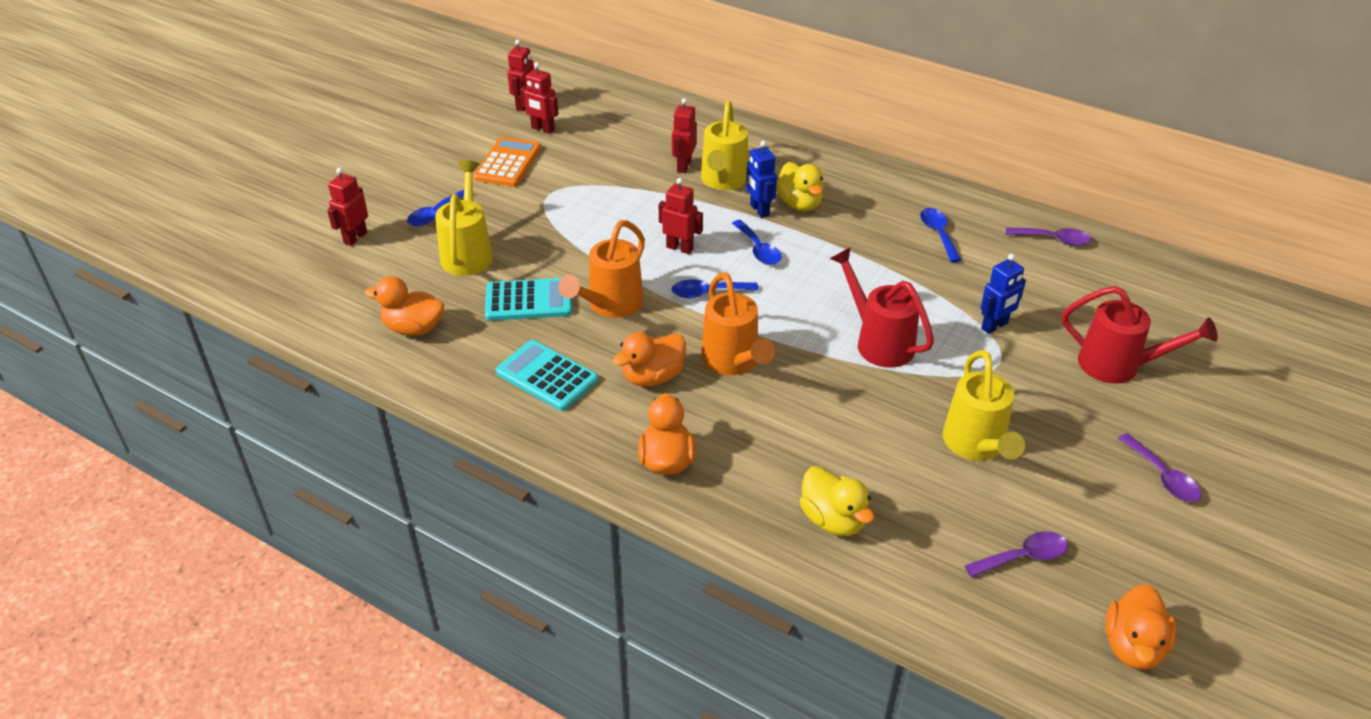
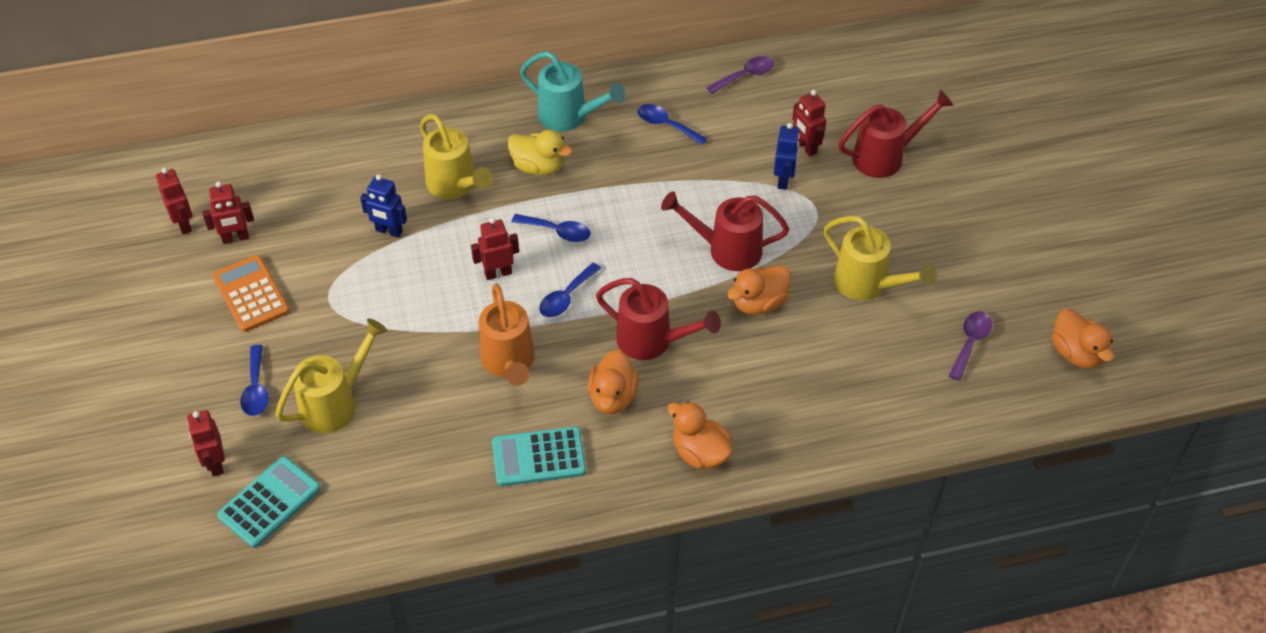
camera: 45 degrees left, 10 degrees up
orange duck [365,276,444,336] -> orange duck moved to [727,265,791,315]
yellow watering can [435,160,493,276] -> yellow watering can turned 90 degrees clockwise [275,318,387,433]
turquoise calculator [485,278,572,321] -> turquoise calculator moved to [217,456,321,548]
red robot [672,98,697,173] -> red robot moved to [793,90,827,157]
orange watering can [701,272,775,375] -> red watering can [596,278,721,360]
blue robot [746,141,777,218] -> blue robot moved to [360,174,407,238]
yellow duck [800,466,874,536] -> none
purple spoon [1118,433,1201,502] -> none
none -> turquoise watering can [520,51,626,132]

